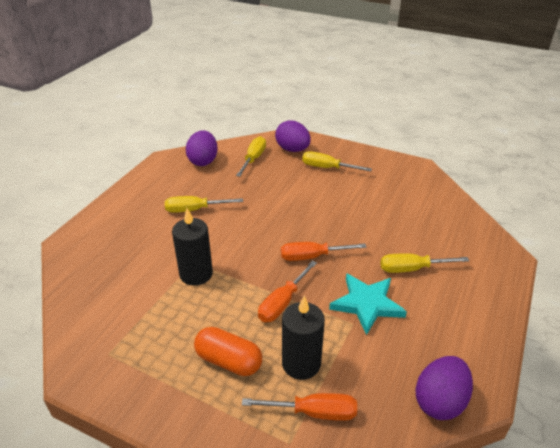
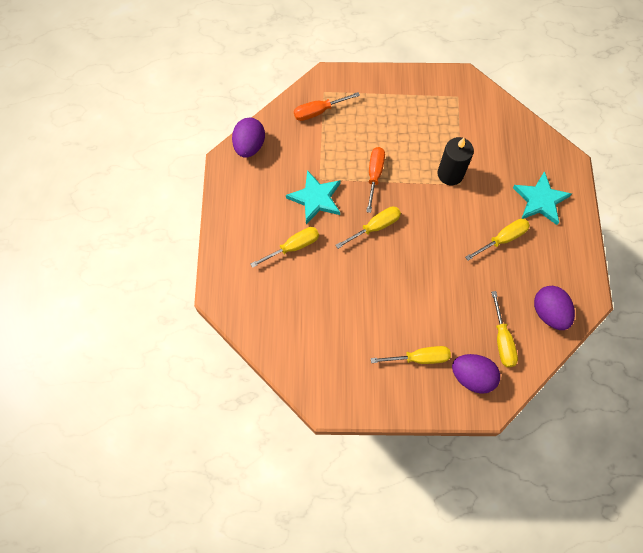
camera: 155 degrees right, 30 degrees up
orange capsule [194,327,262,376] -> none
orange screwdriver [281,242,367,261] -> yellow screwdriver [335,206,401,249]
black candle [282,296,325,380] -> none
none -> turquoise star [513,171,572,225]

